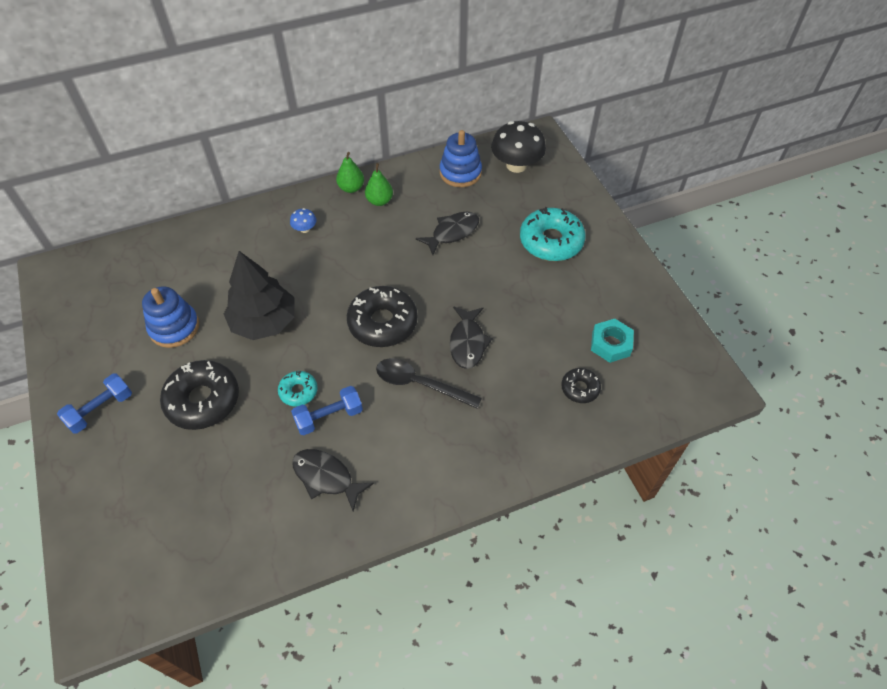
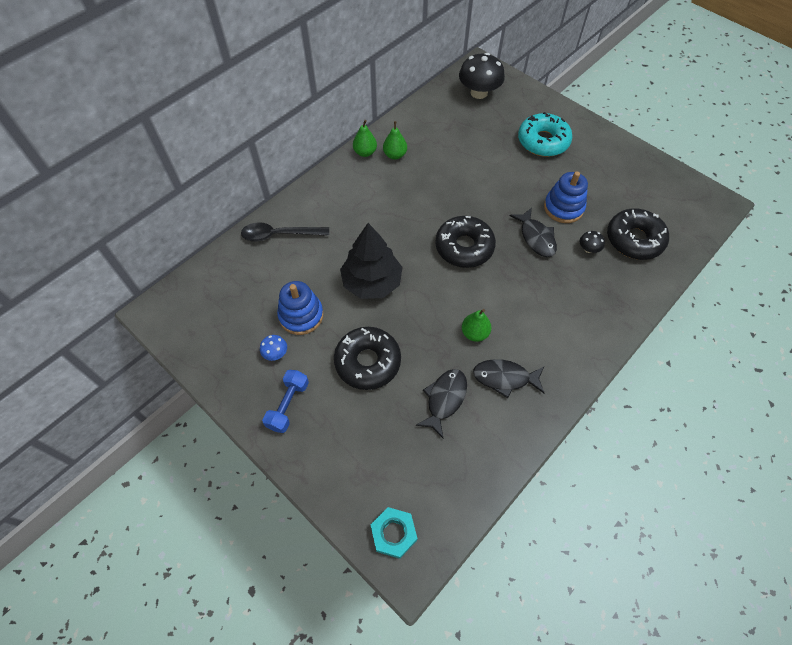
camera: 25 degrees left, 5 degrees up
turquoise donut [278,371,318,406] -> none
blue mushroom [290,208,317,233] -> blue mushroom moved to [260,335,287,361]
blue dumbbell [291,386,363,435] -> green pear [462,309,492,342]
black spoon [376,358,482,409] -> black spoon moved to [241,222,329,241]
black fish [416,212,479,255] -> black fish moved to [416,369,467,439]
blue stacking toy [440,130,482,187] -> blue stacking toy moved to [544,171,588,223]
black donut [561,368,601,403] -> black donut [607,209,669,260], size x1.91
turquoise nut [591,319,634,363] -> turquoise nut moved to [370,507,418,559]
none -> black mushroom [580,231,605,253]

